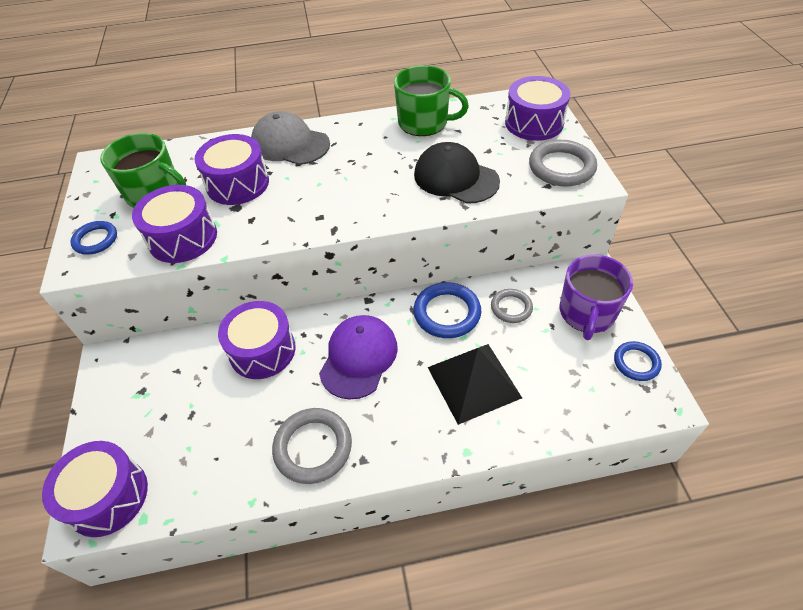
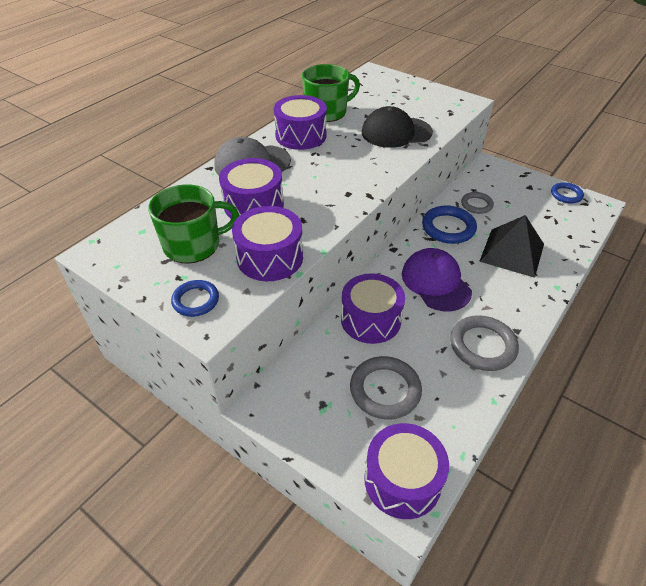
camera: 45 degrees left, 5 degrees down
purple drum [505,76,570,141] -> purple drum moved to [274,95,327,150]
grey ring [529,140,597,187] -> grey ring moved to [350,356,422,419]
purple mug [560,254,633,340] -> none

